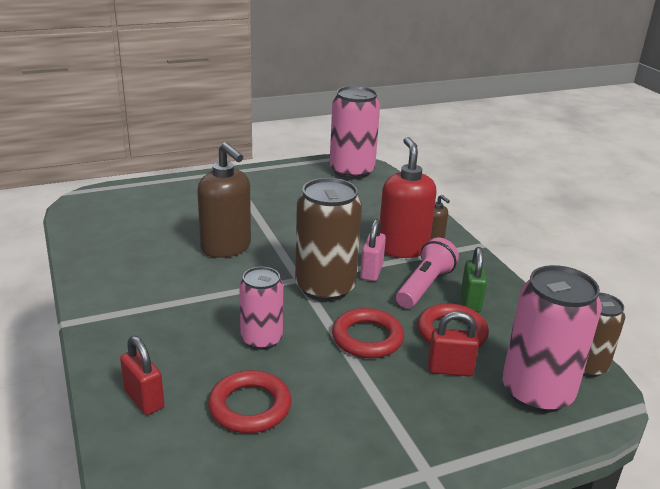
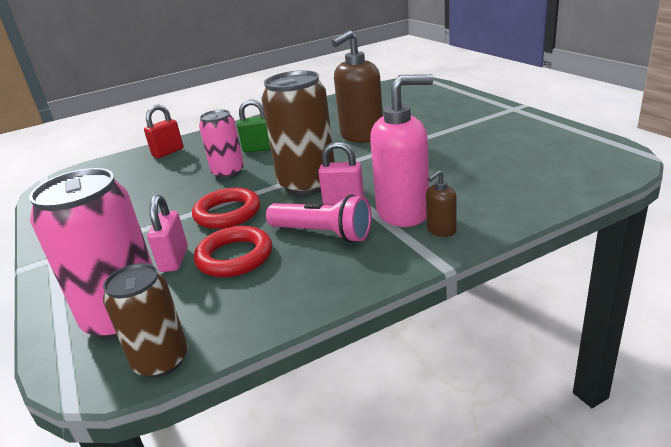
camera: 90 degrees right, 0 degrees up
red ring [208,370,292,433] -> none
pink can [330,86,380,179] -> none
red soap dispenser [380,137,437,258] -> pink soap dispenser [370,74,433,227]
red padlock [428,311,479,376] -> pink padlock [147,194,188,272]
green padlock [461,247,487,313] -> green padlock moved to [237,99,271,153]

